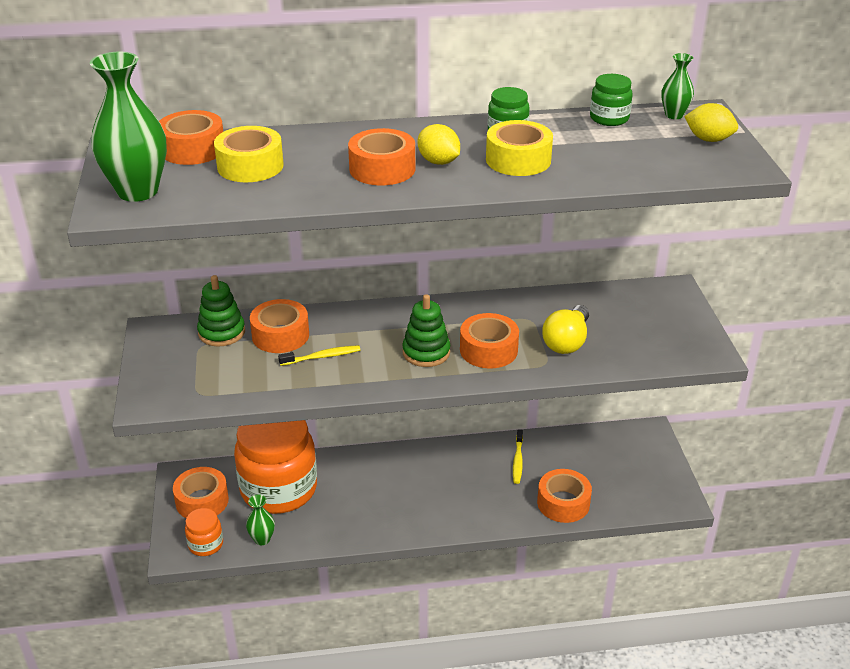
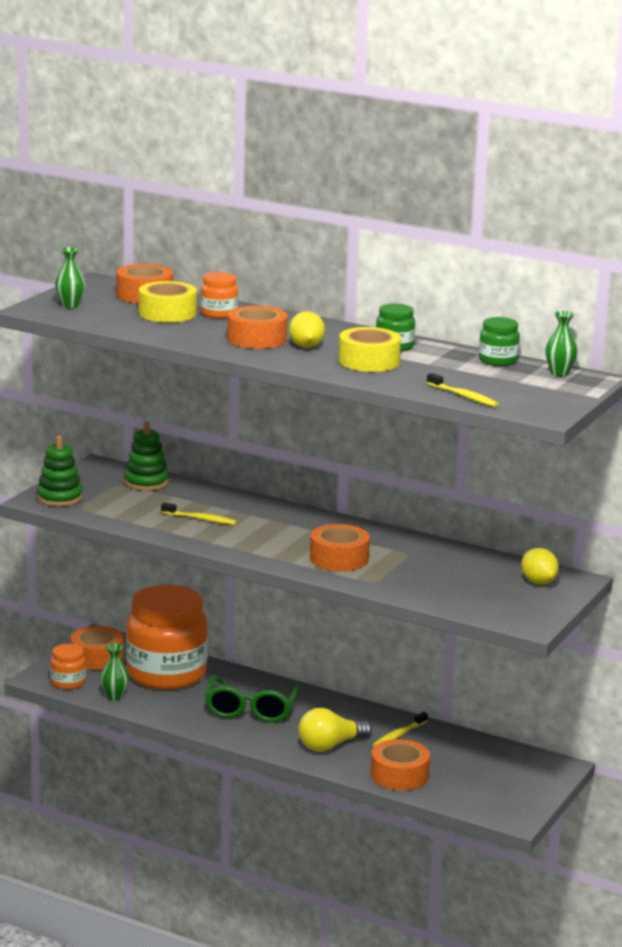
camera: 35 degrees right, 15 degrees down
green vase [90,52,167,202] -> green vase [55,247,85,308], size x0.50
orange tape [250,299,309,353] -> none
green stacking toy [402,294,450,367] -> green stacking toy moved to [37,435,83,506]
yellow light bulb [542,305,589,354] -> yellow light bulb moved to [298,708,372,751]
yellow lemon [684,103,738,142] -> yellow lemon moved to [521,548,559,584]
none -> orange jar [200,272,238,318]
none -> green glasses [205,675,301,722]
none -> yellow toothbrush [427,373,499,407]

